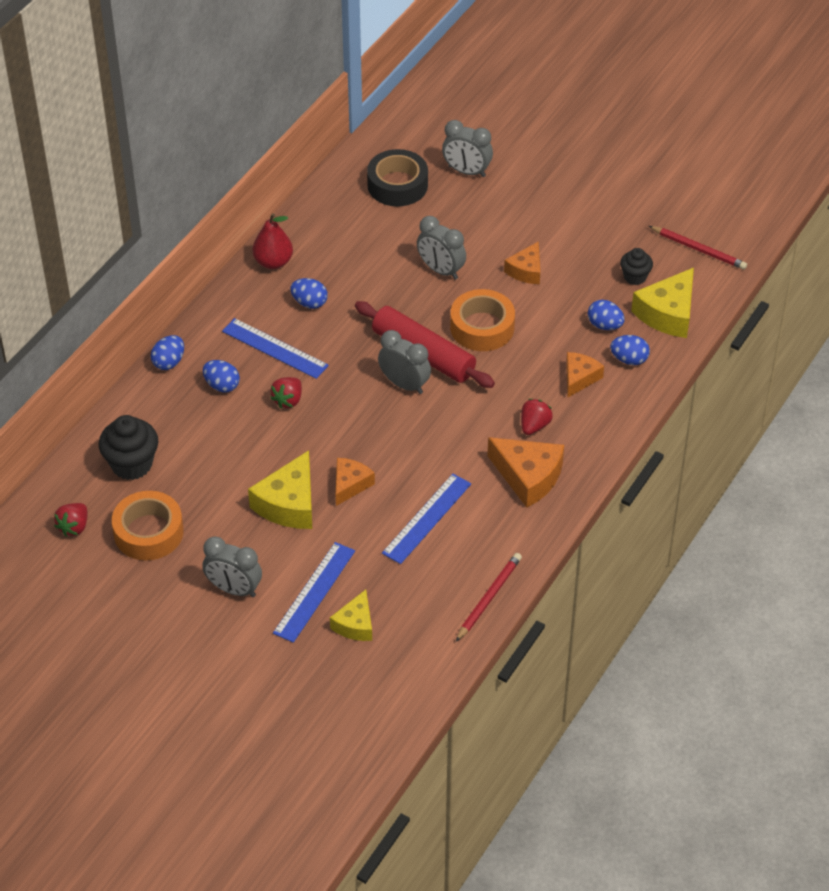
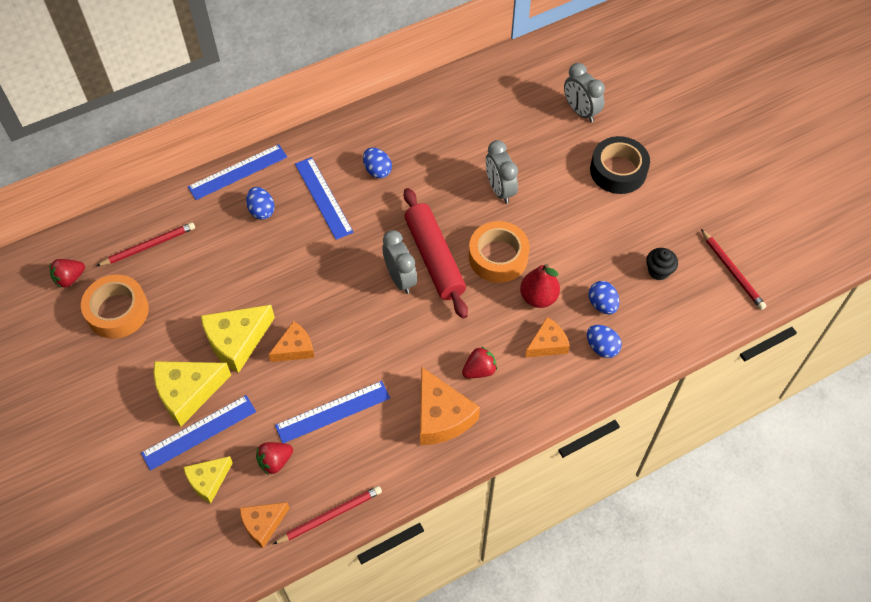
camera: 30 degrees right, 10 degrees up
black cupcake [99,415,158,480] -> red pencil [96,222,195,266]
blue egg [151,335,184,370] -> blue ruler [188,144,287,200]
grey clock [202,536,262,597] -> none
red pear [252,213,293,269] -> red pear moved to [520,264,560,308]
red strawberry [270,377,302,409] -> red strawberry moved to [256,442,293,475]
black tape [367,149,428,206] -> black tape moved to [590,136,650,194]
orange cheese [504,241,540,284] -> orange cheese moved to [240,502,290,548]
yellow cheese [631,268,694,338] -> yellow cheese moved to [154,361,231,426]

